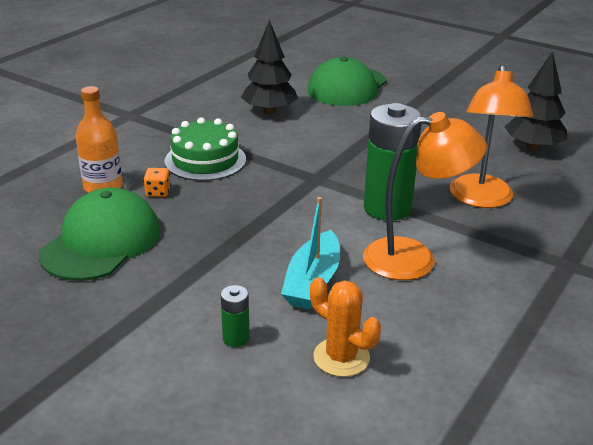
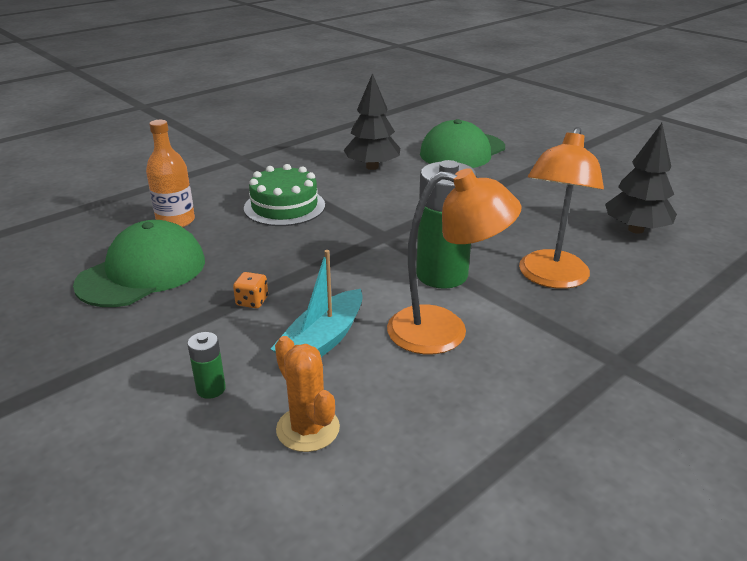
camera: 15 degrees right, 0 degrees up
orange dice [143,168,171,197] -> orange dice moved to [233,272,268,308]

